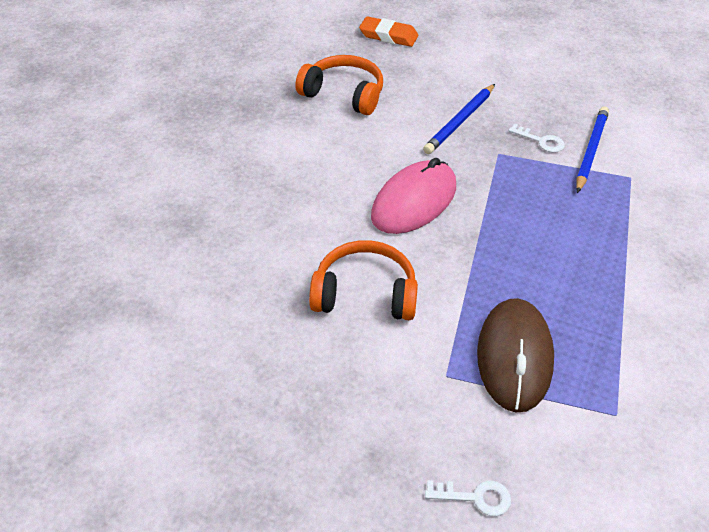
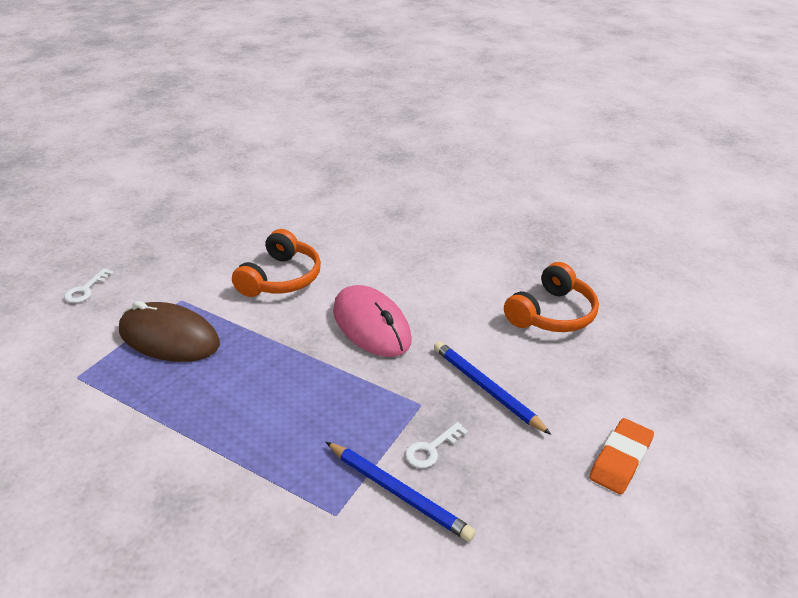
camera: 105 degrees right, 10 degrees down
orange eraser [359,16,418,47] -> orange eraser moved to [589,418,654,494]

